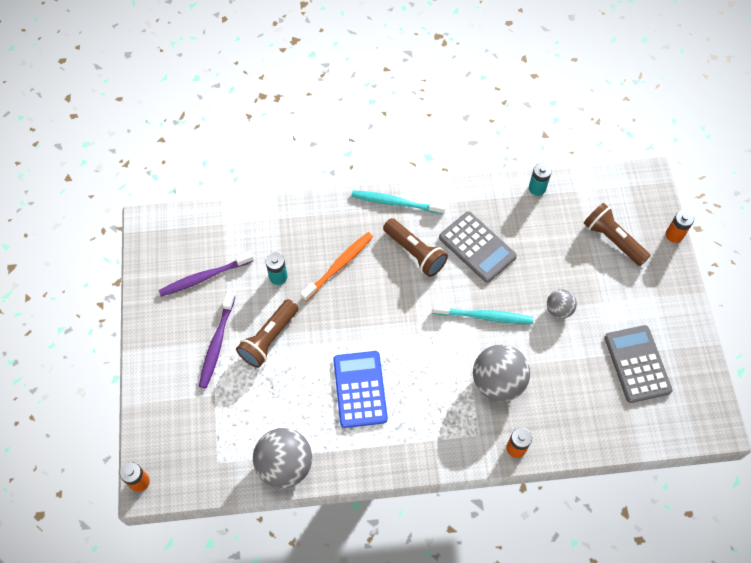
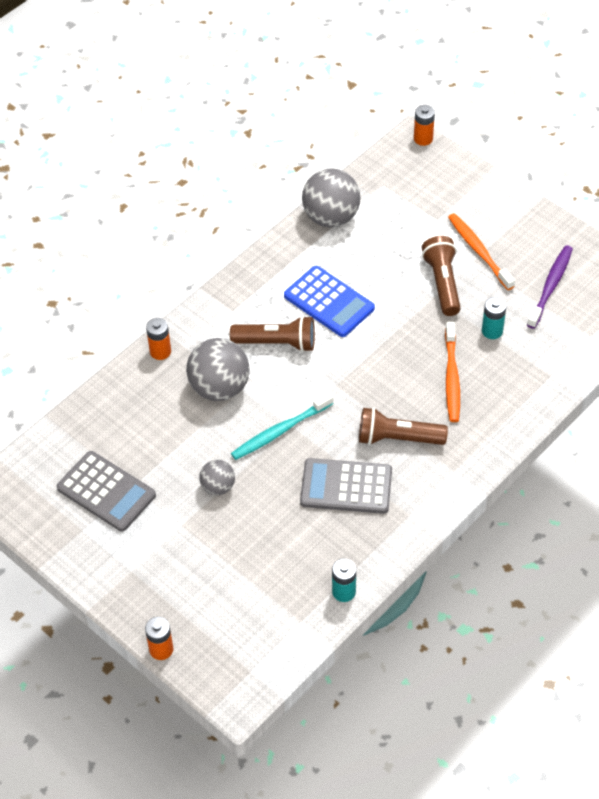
camera: 140 degrees right, 10 degrees down
purple toothbrush [199,291,236,388] -> orange toothbrush [448,213,515,290]
turquoise toothbrush [351,190,446,214] -> none
brown flashlight [584,203,651,266] -> brown flashlight moved to [230,316,315,352]

